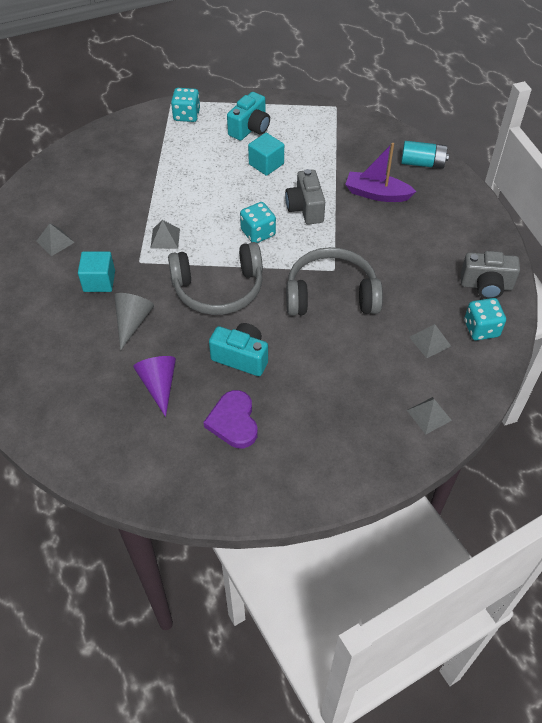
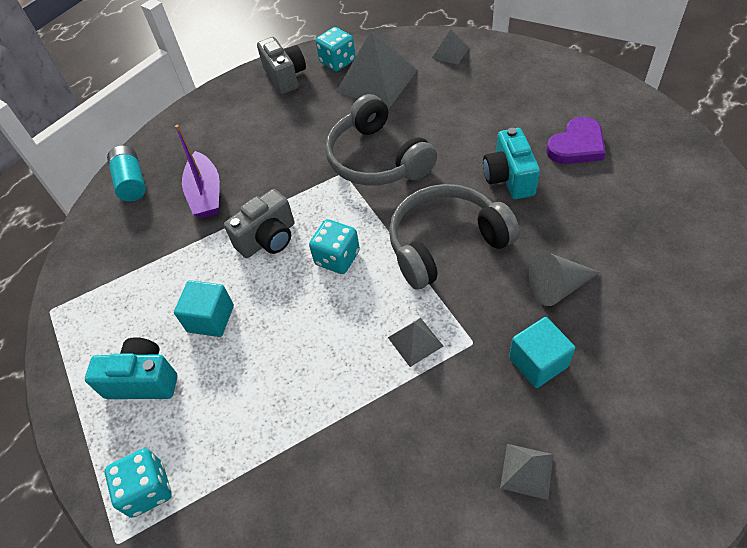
camera: 115 degrees left, 0 degrees up
purple cone [133,356,176,417] -> none
grey headphones [168,242,263,315] -> grey headphones turned 75 degrees counterclockwise [389,184,520,289]
grey pyramid [409,324,451,358] -> grey pyramid [336,30,417,108], size x2.09

